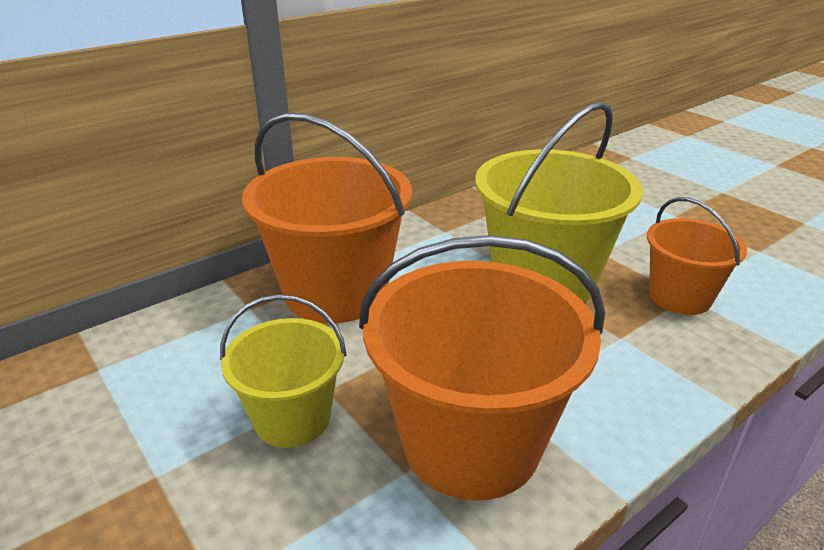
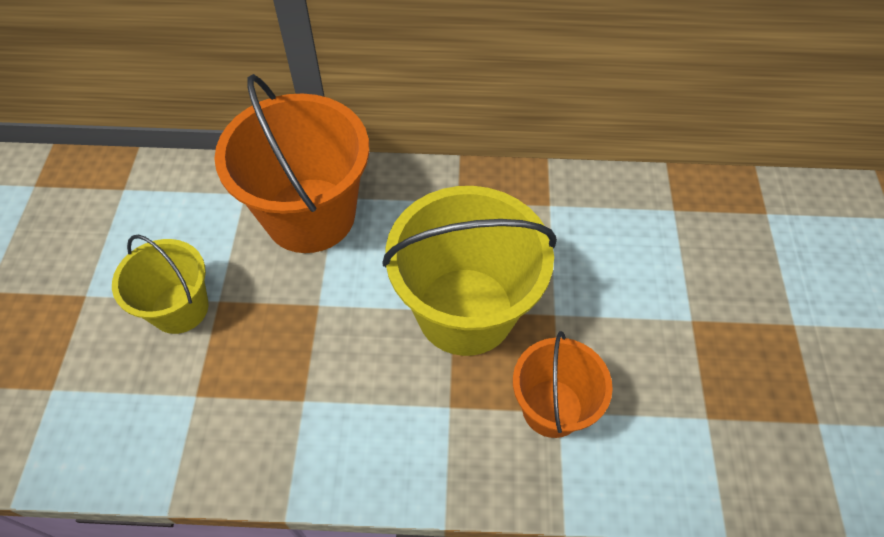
camera: 40 degrees right, 25 degrees up
orange bucket [359,235,605,500] -> none

